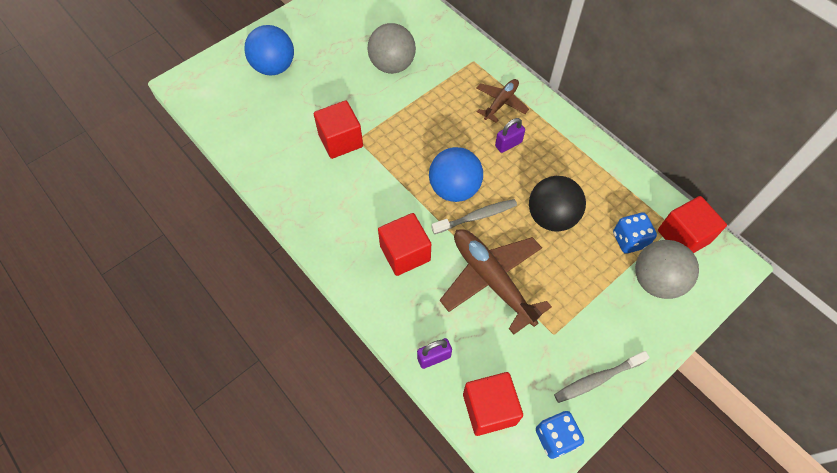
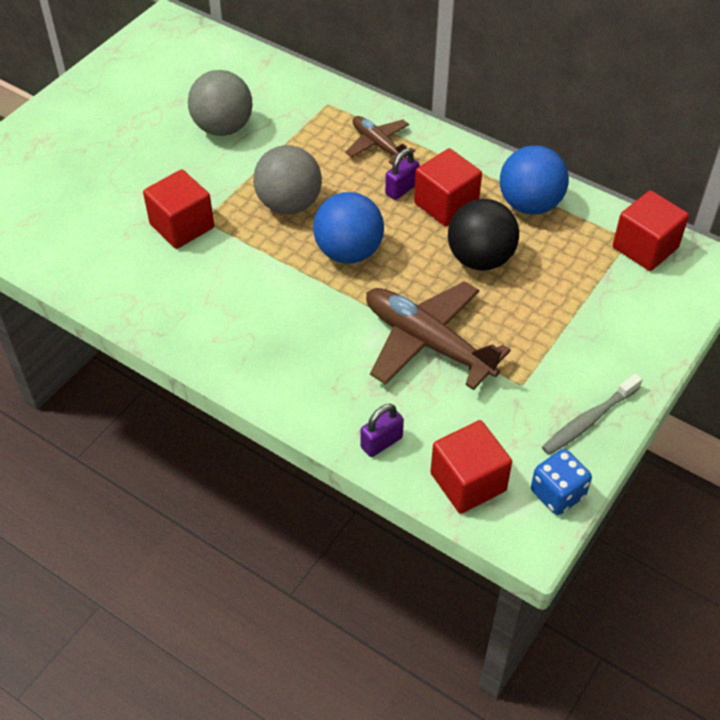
camera: 15 degrees left, 10 degrees down
blue ball [244,25,294,75] -> blue ball moved to [500,145,569,215]
red cube [378,213,431,276] -> red cube moved to [414,148,482,226]
grey toothbrush [432,199,517,234] -> none
brown plane [477,79,529,123] -> brown plane turned 60 degrees counterclockwise [345,116,415,165]
blue dice [613,213,657,254] -> none
grey ball [635,240,699,299] -> grey ball moved to [253,145,322,214]

